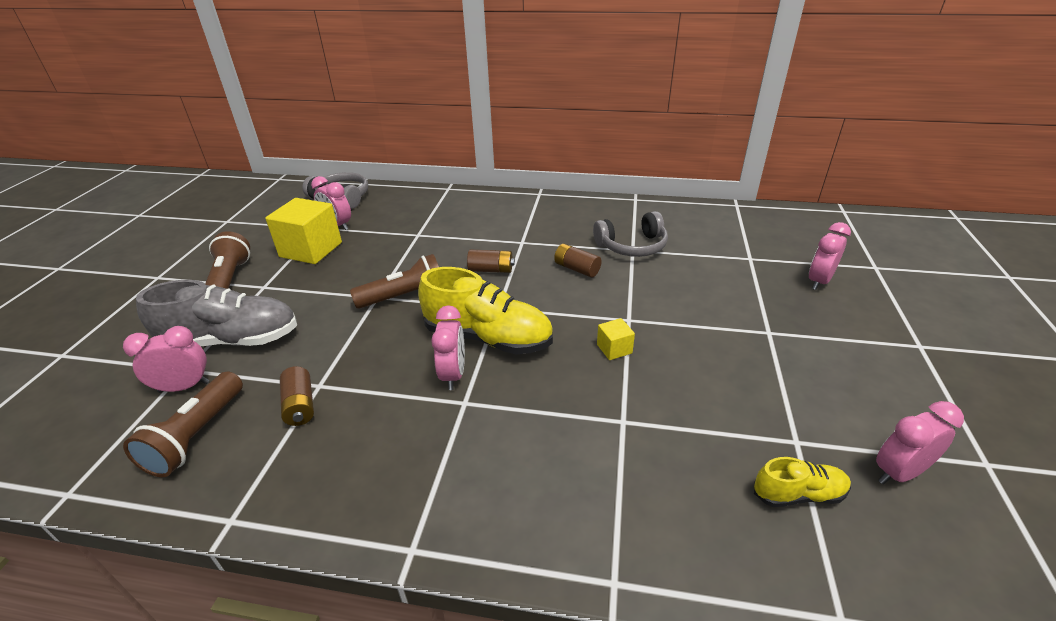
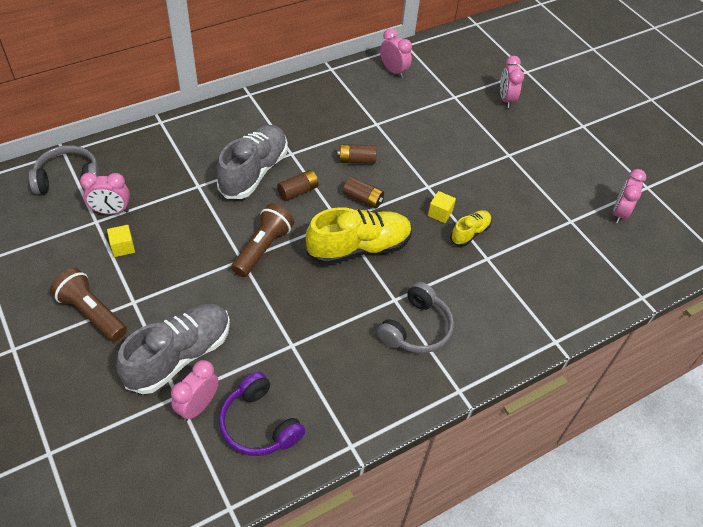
camera: 45 degrees left, 15 degrees up
brown flashlight [123,371,243,477] -> purple headphones [219,372,305,456]
yellow cube [265,198,342,264] -> yellow cube [107,225,135,257], size x0.46
brown battery [280,366,314,426] -> brown battery moved to [343,177,384,209]
pink clock [431,305,465,390] -> pink clock moved to [380,28,412,78]
grey headphones [593,211,668,257] -> grey headphones moved to [377,282,454,353]
yellow shoe [754,457,851,507] -> yellow shoe moved to [450,210,492,246]
none -> grey shoe [217,125,288,199]

